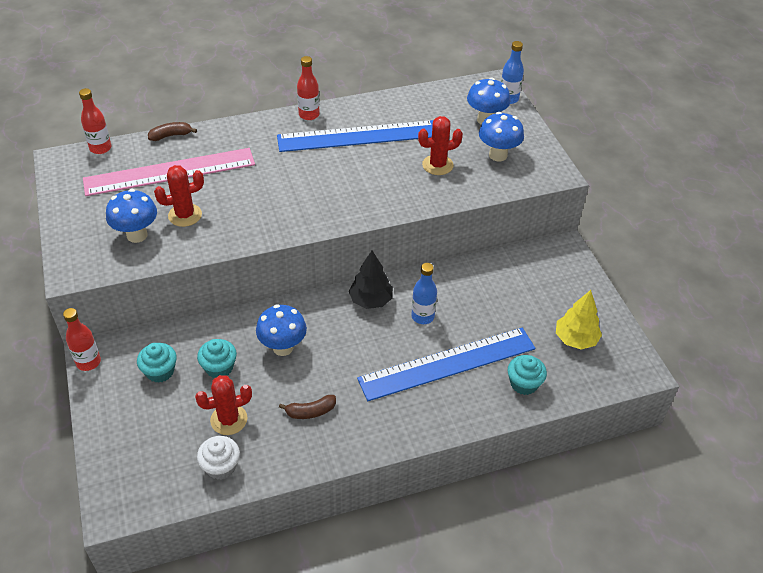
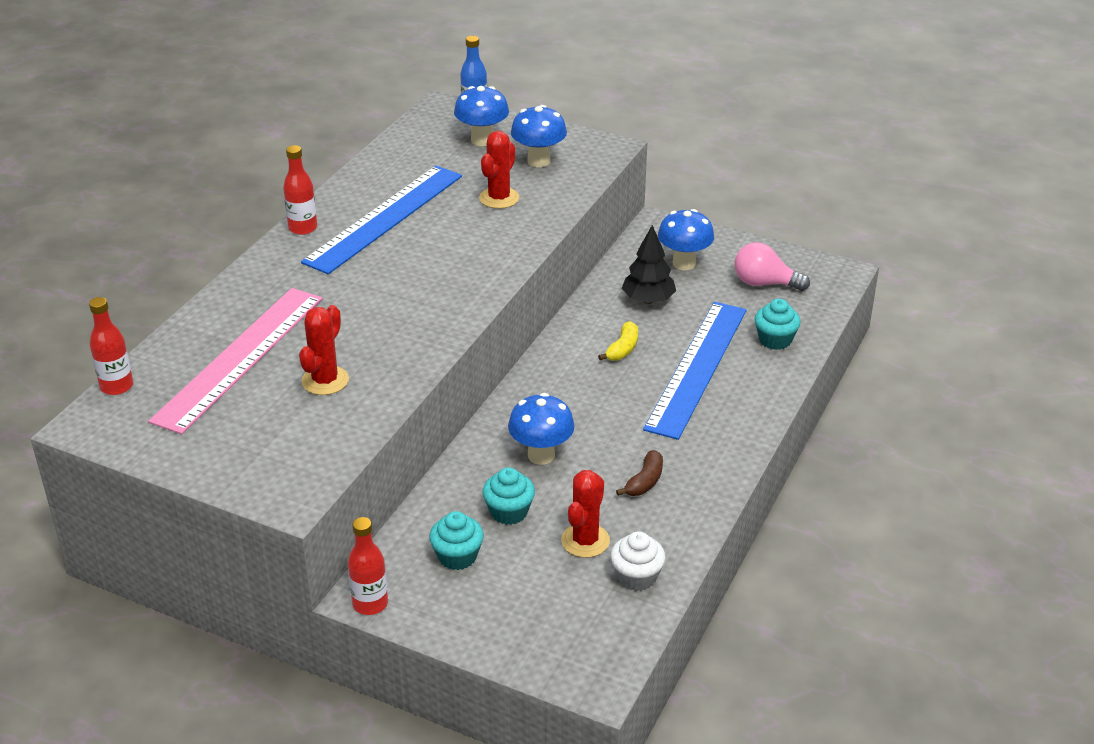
camera: 45 degrees left, 10 degrees down
blue mushroom [106,189,157,243] -> blue mushroom moved to [658,209,714,270]
brown banana [148,122,197,141] -> none
black tree [349,251,393,309] -> black tree moved to [622,225,676,304]
blue bottle [411,263,437,324] -> yellow banana [598,321,638,361]
yellow tree [556,290,602,349] -> pink light bulb [735,242,810,291]

